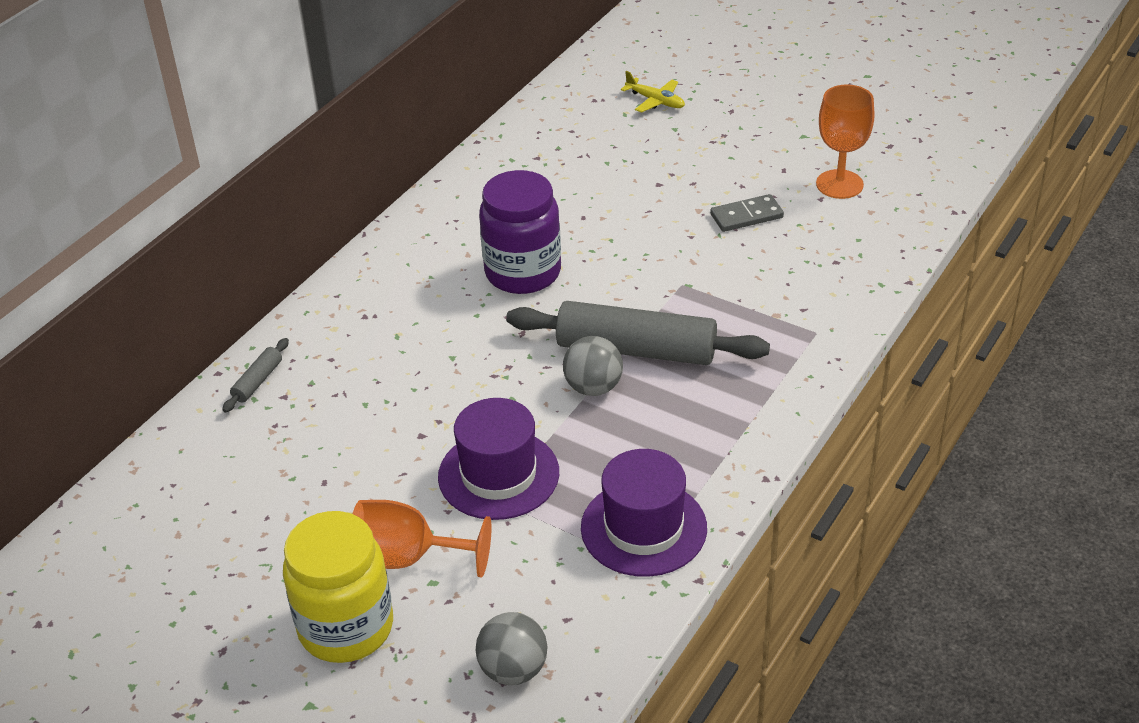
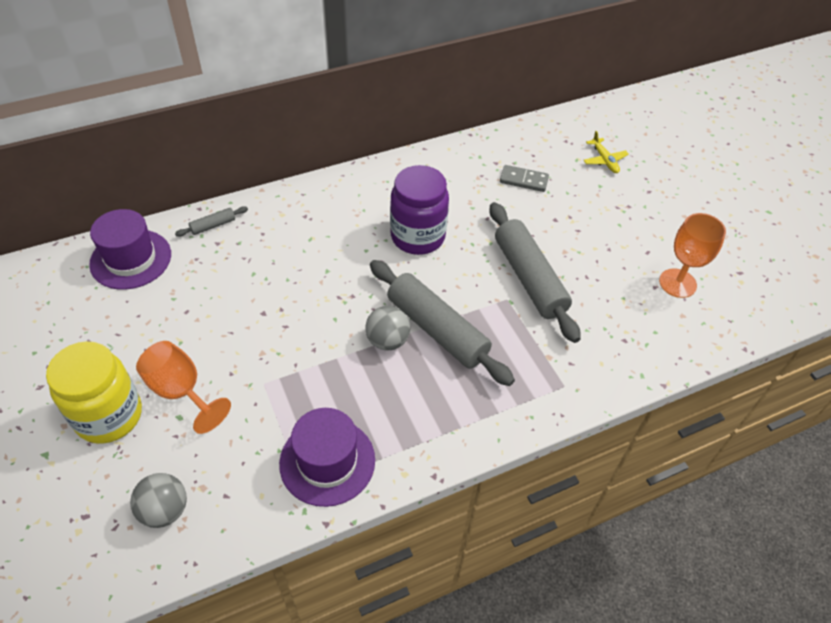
camera: 30 degrees right, 10 degrees up
purple hat [438,398,559,520] -> purple hat moved to [89,209,171,290]
grey domino [710,194,784,232] -> grey domino moved to [500,165,549,192]
none -> grey rolling pin [489,202,581,343]

